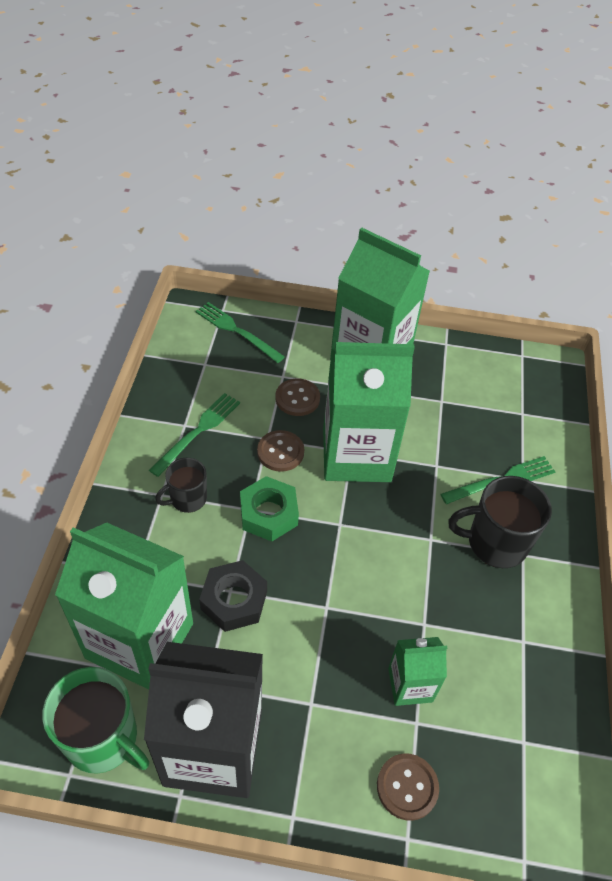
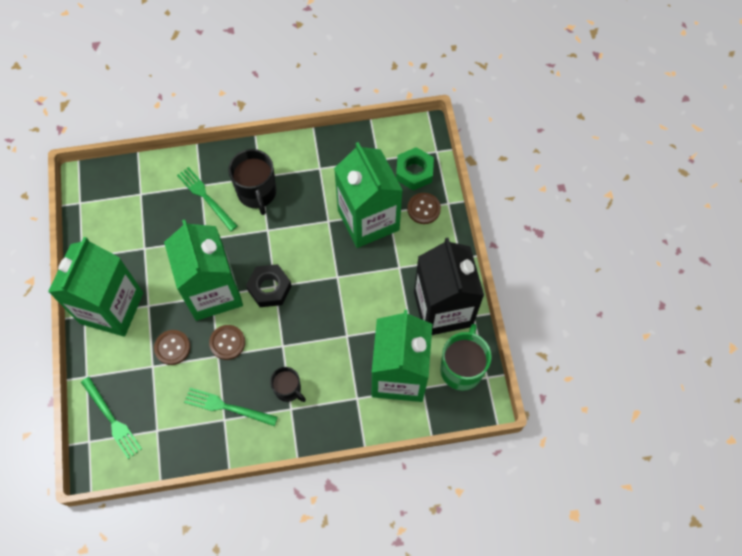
camera: 105 degrees left, 15 degrees up
green fork [196,302,285,363] -> green fork turned 60 degrees counterclockwise [81,377,142,459]
black nut [199,560,267,632] -> black nut moved to [246,264,292,307]
green nut [240,476,299,541] -> green nut moved to [396,147,434,191]
green carton [388,637,447,706] -> green carton [334,142,403,248], size x2.06

